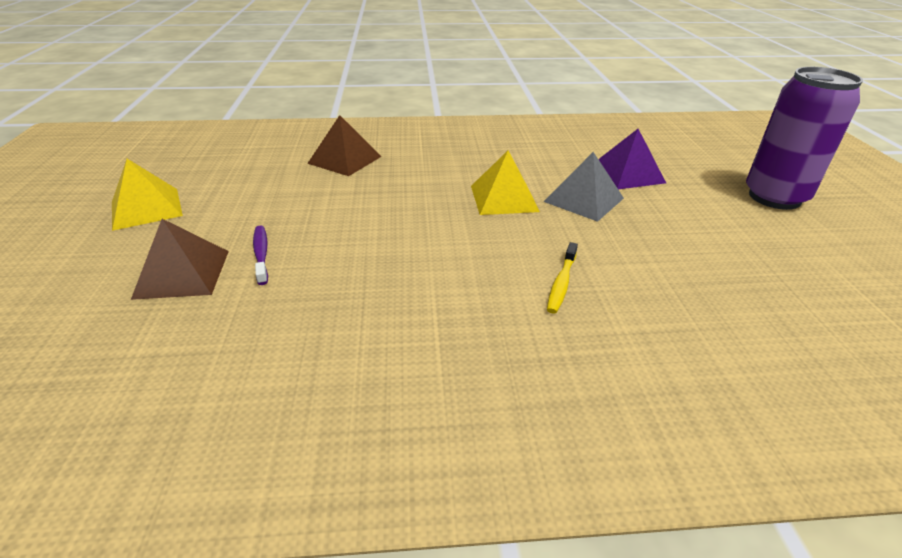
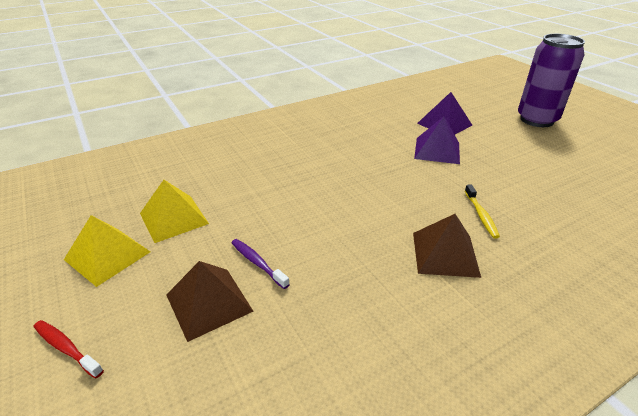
camera: 25 degrees left, 0 degrees up
brown pyramid [307,115,382,176] -> brown pyramid moved to [413,214,481,278]
yellow pyramid [471,151,540,215] -> yellow pyramid moved to [140,180,209,243]
grey pyramid [544,152,624,222] -> purple pyramid [414,116,460,164]
none -> red toothbrush [34,320,104,378]

